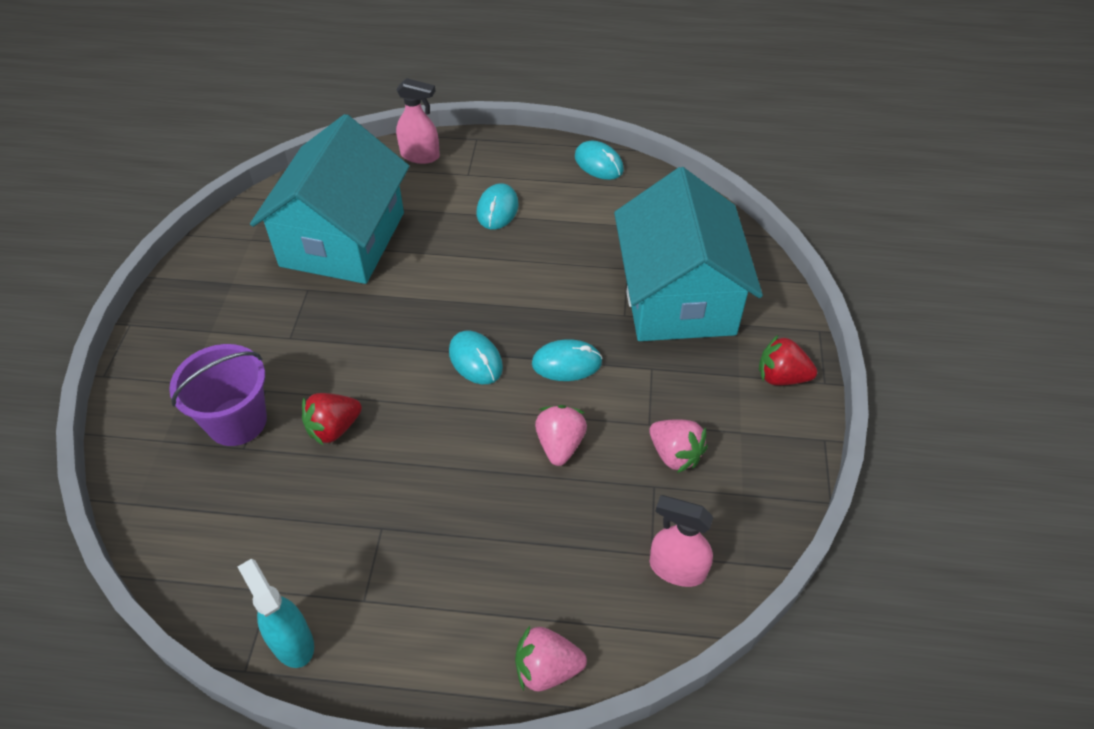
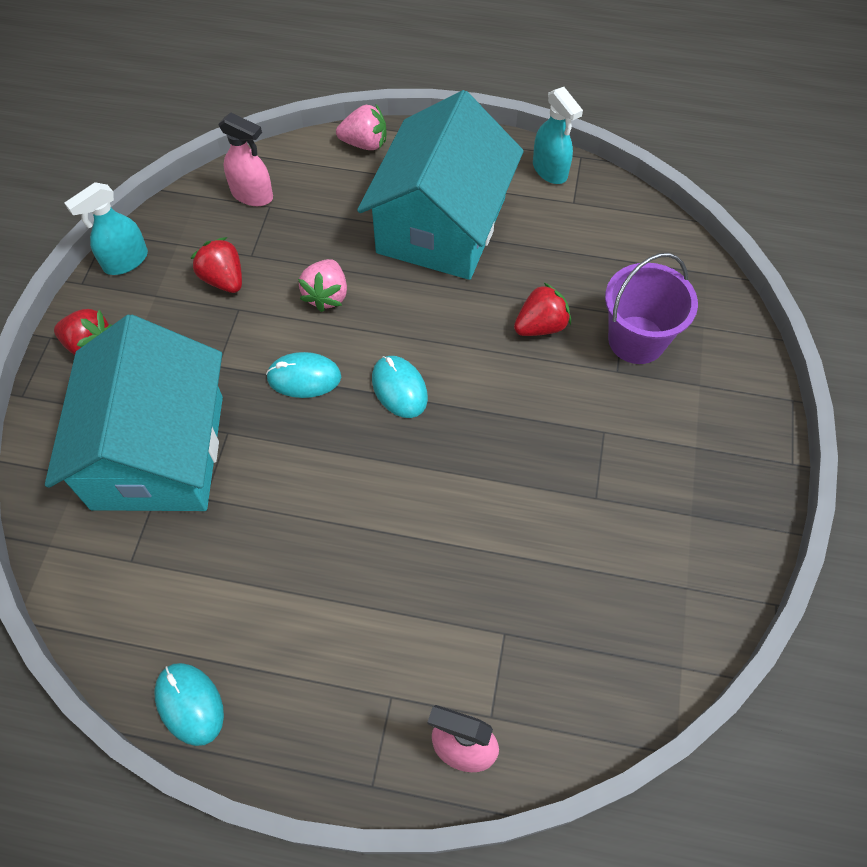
camera: 175 degrees left, 10 degrees up
turquoise house [250,114,410,284] -> turquoise house moved to [357,90,524,280]
turquoise mouse [477,183,519,229] -> none
pink strawberry [649,419,708,473] -> red strawberry [190,237,242,293]
none -> turquoise spray bottle [64,182,148,275]

